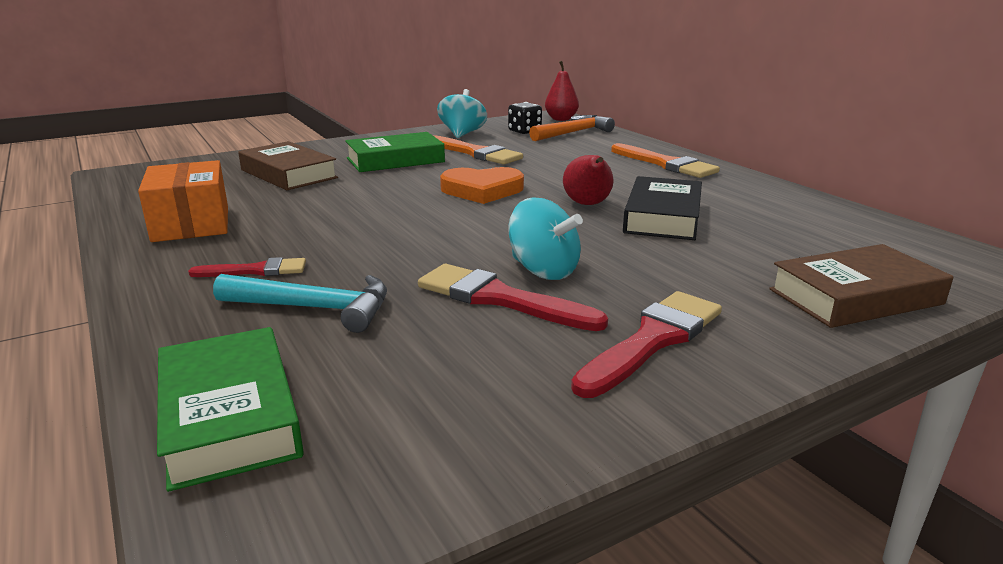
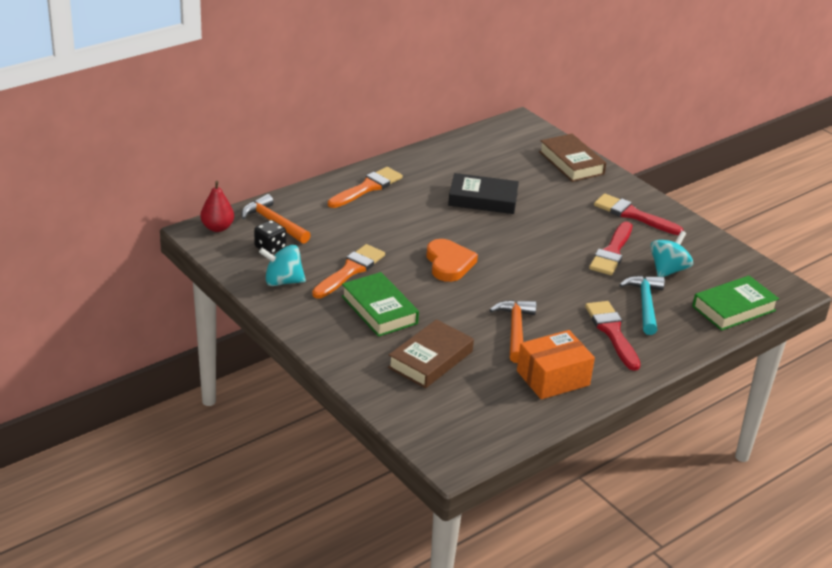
camera: 100 degrees left, 10 degrees up
red brush [188,257,306,277] -> red brush [585,301,641,371], size x1.65
turquoise spinning top [508,197,583,280] -> turquoise spinning top moved to [650,231,693,277]
red pear [563,155,613,205] -> none
none -> orange hammer [489,300,537,363]

